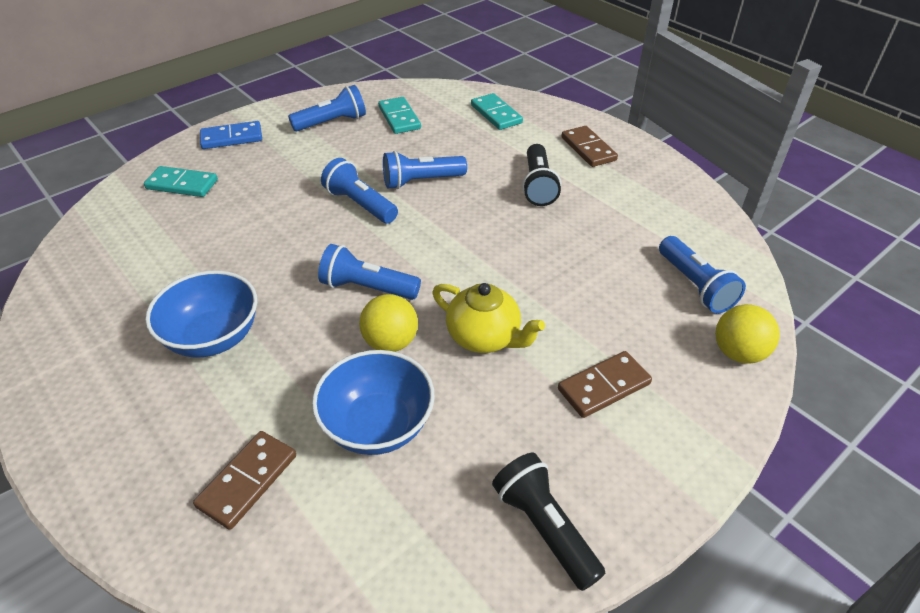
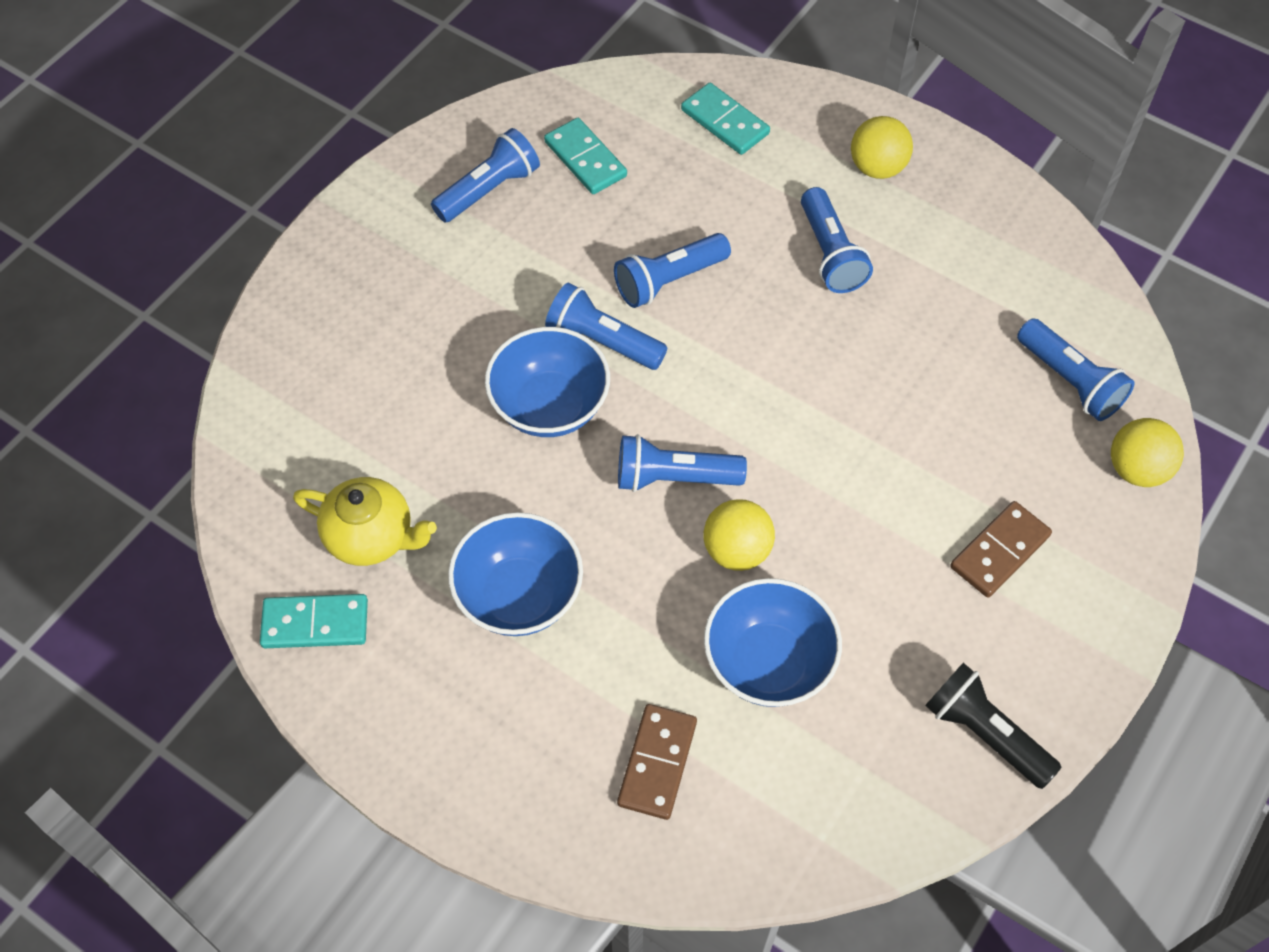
camera: 15 degrees left, 15 degrees up
turquoise domino [144,166,218,197] -> turquoise domino moved to [260,594,368,648]
blue domino [200,121,262,149] -> none
yellow teapot [432,283,545,353] -> yellow teapot moved to [293,477,437,566]
black flashlight [522,144,561,206] -> blue flashlight [801,187,873,293]
brown domino [562,126,618,167] -> yellow ball [851,116,913,179]
none -> blue bowl [485,327,610,437]

